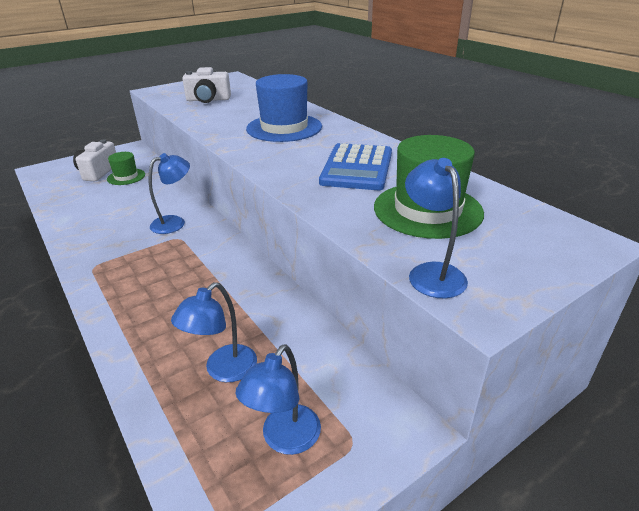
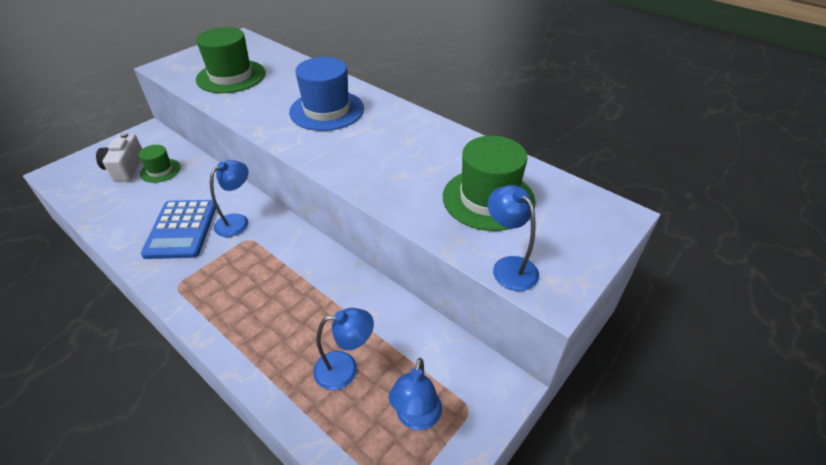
camera: 15 degrees left, 10 degrees up
blue lamp [171,282,257,382] -> blue lamp turned 120 degrees counterclockwise [313,308,374,390]
white camera [182,67,231,103] -> green hat [196,27,265,93]
blue calculator [319,143,392,190] -> blue calculator moved to [141,200,216,259]

